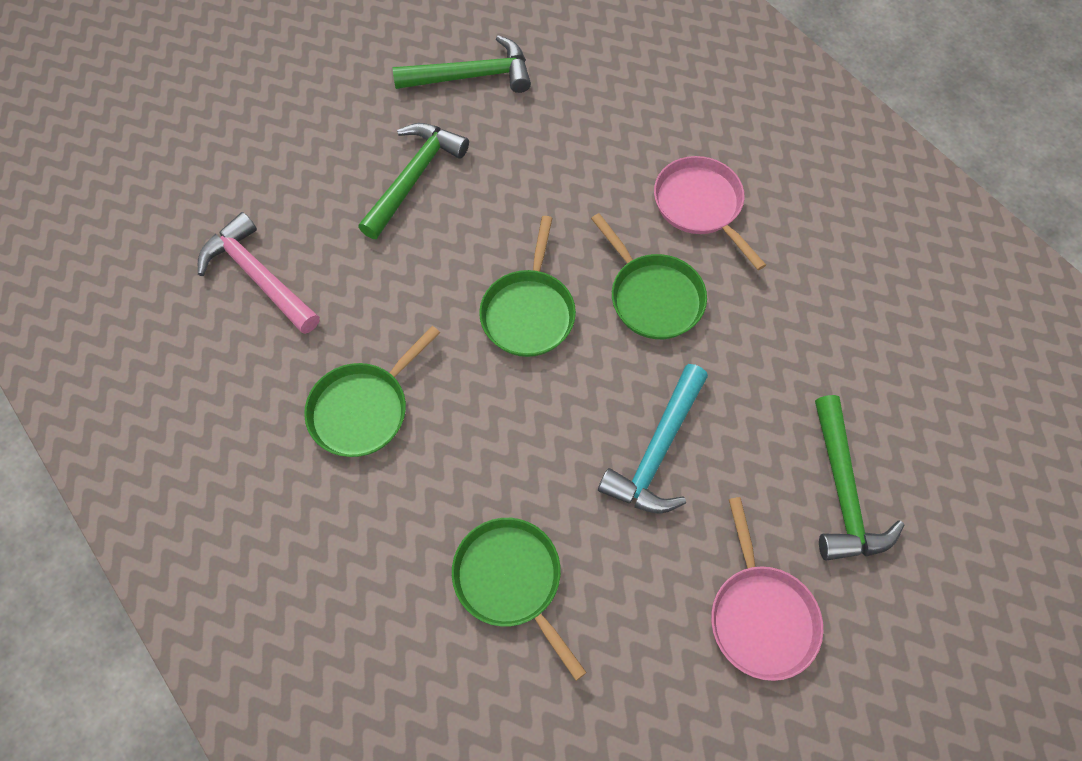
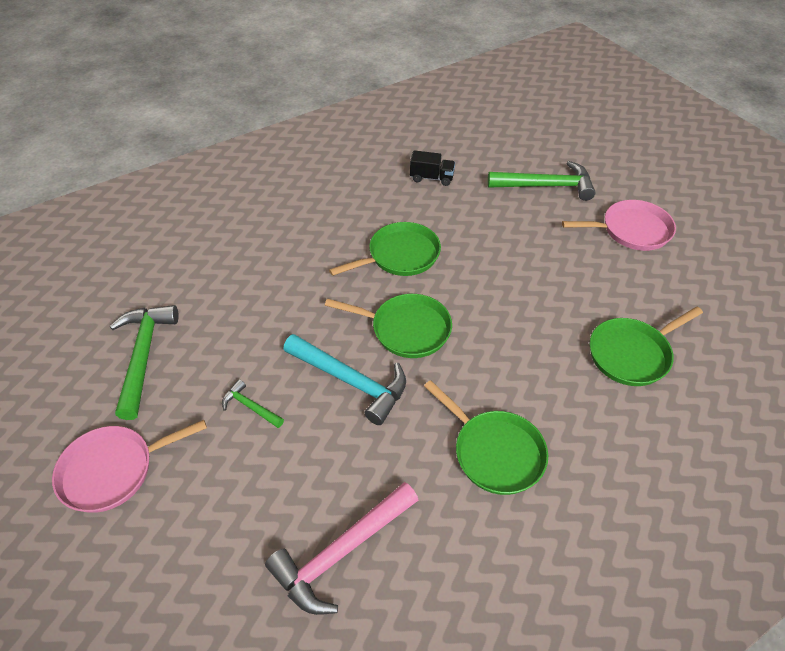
camera: 85 degrees left, 15 degrees down
green hammer [358,123,469,239] -> green hammer [222,379,284,428], size x0.50
turquoise hammer [598,364,708,514] -> turquoise hammer moved to [283,334,406,425]
pink pan [654,156,766,270] -> pink pan moved to [52,420,207,513]
none -> black truck [410,150,455,186]

